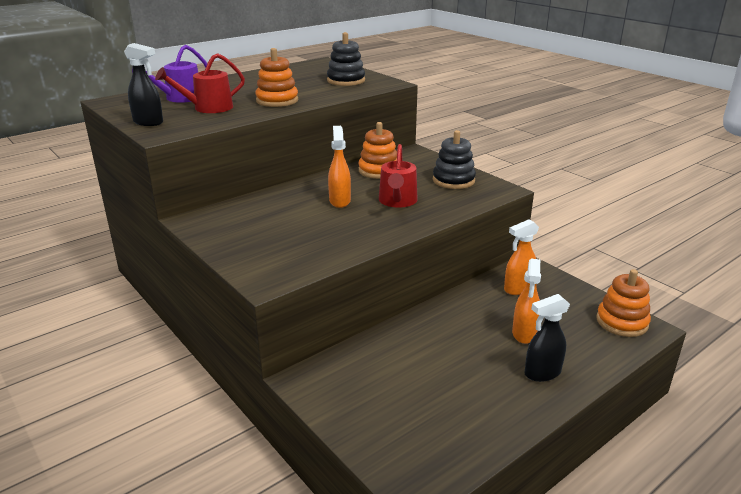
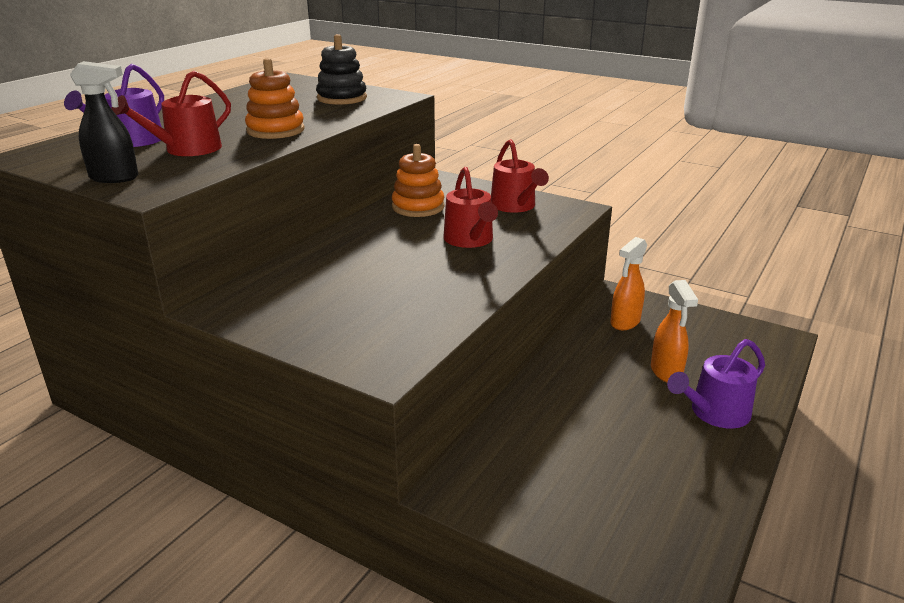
camera: 20 degrees left, 0 degrees up
orange spray bottle [328,126,351,208] -> none
black stacking toy [433,130,476,189] -> red watering can [491,139,549,213]
black spray bottle [525,294,570,382] -> purple watering can [667,339,765,428]
orange stacking toy [596,269,651,337] -> none

